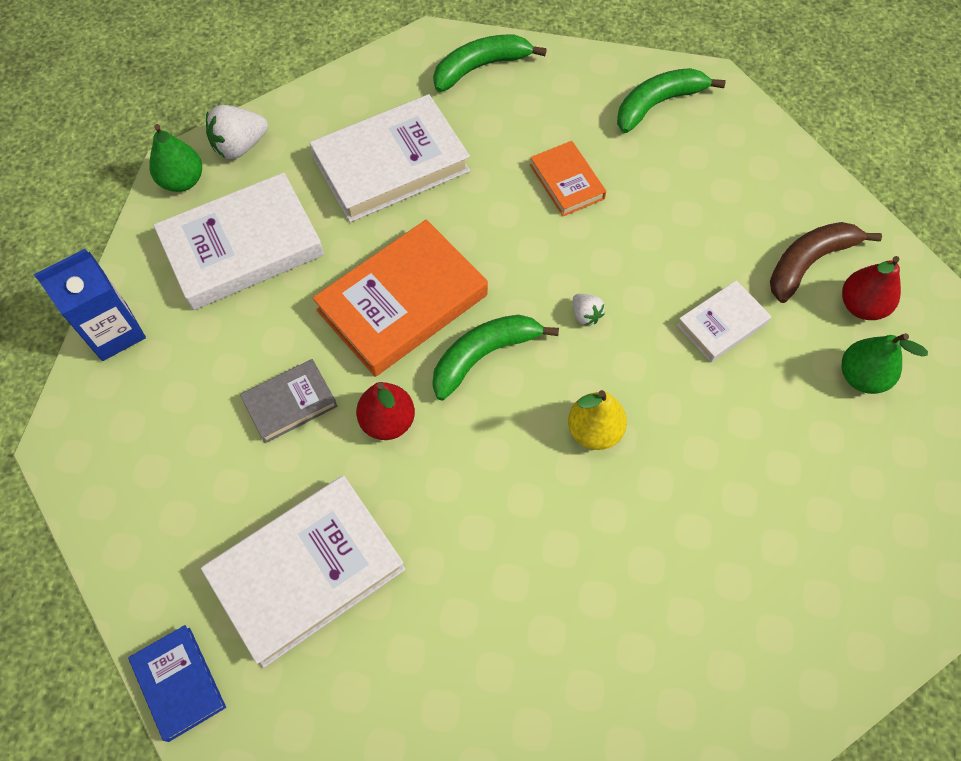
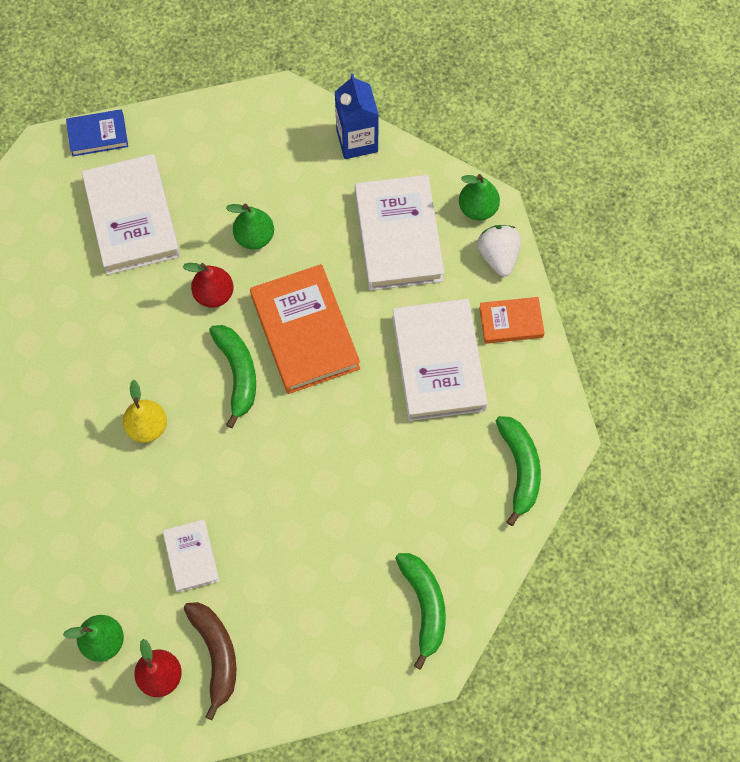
camera: 110 degrees right, 5 degrees up
grey book [240,359,338,443] -> green pear [226,203,274,249]
orange book [530,141,606,216] -> orange book moved to [479,297,545,344]
white strawberry [573,294,605,326] -> none

